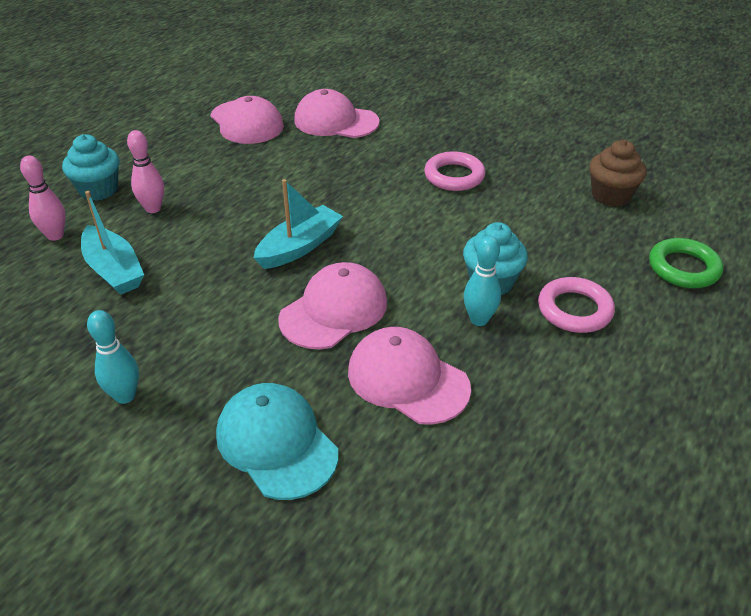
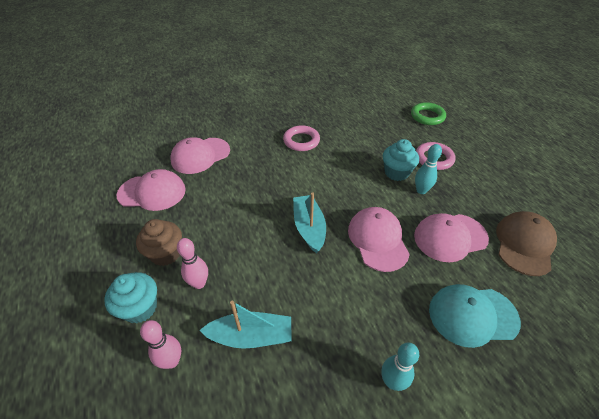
camera: 55 degrees left, 5 degrees up
brown cupcake [589,140,647,207] -> brown cupcake moved to [136,219,182,266]
none -> brown cap [496,211,557,276]

